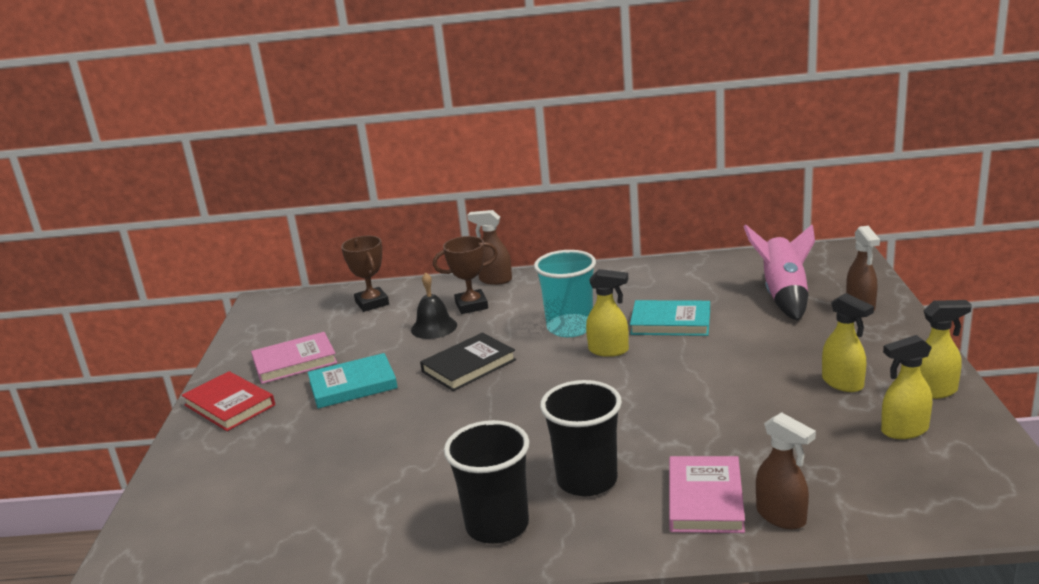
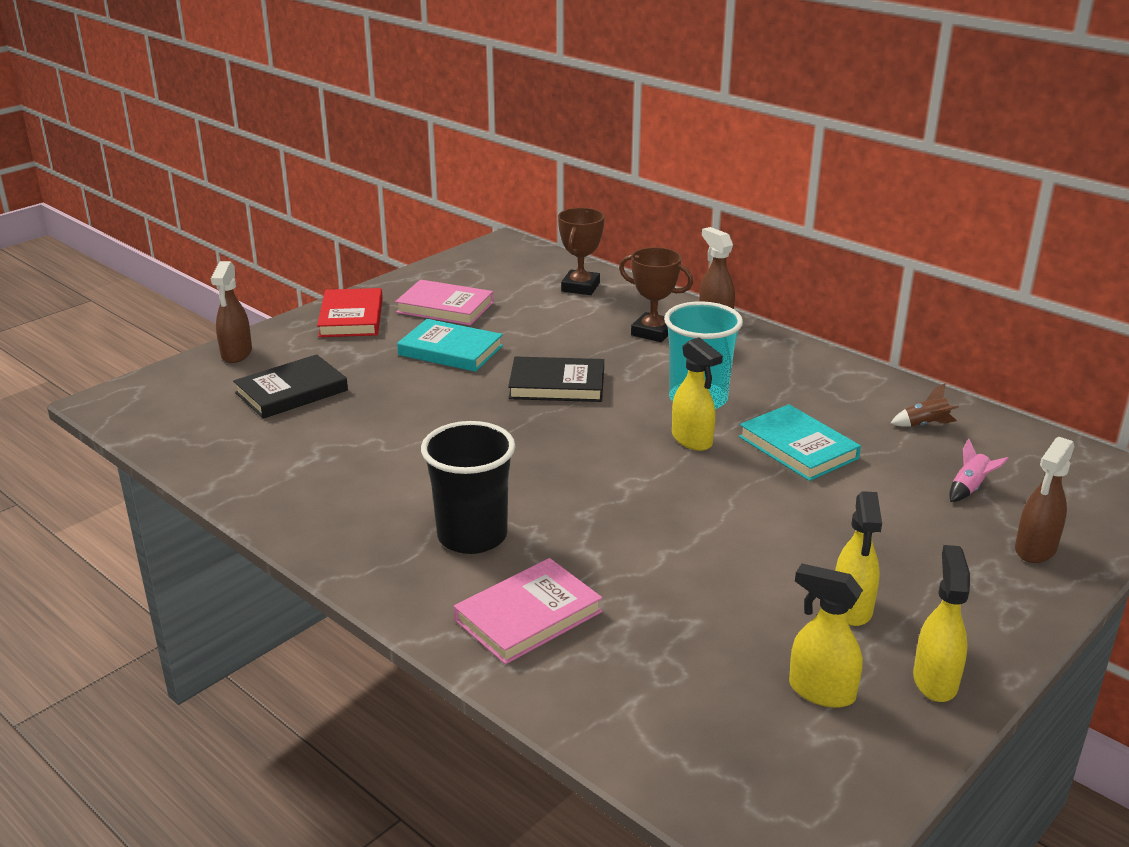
camera: 40 degrees right, 5 degrees up
black bell [411,272,457,339] -> none
black cup [444,420,529,544] -> none
pink rocket [743,224,815,321] -> pink rocket [949,439,1009,502], size x0.43
brown spray bottle [756,412,816,529] -> brown spray bottle moved to [211,261,252,363]
yellow spray bottle [920,300,972,399] -> yellow spray bottle turned 120 degrees counterclockwise [913,545,970,702]
none -> black book [233,354,348,419]
none -> brown rocket [891,383,959,427]

